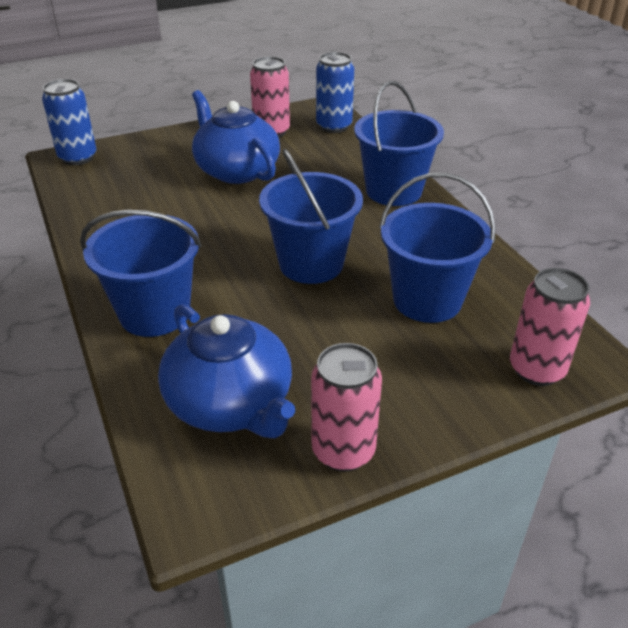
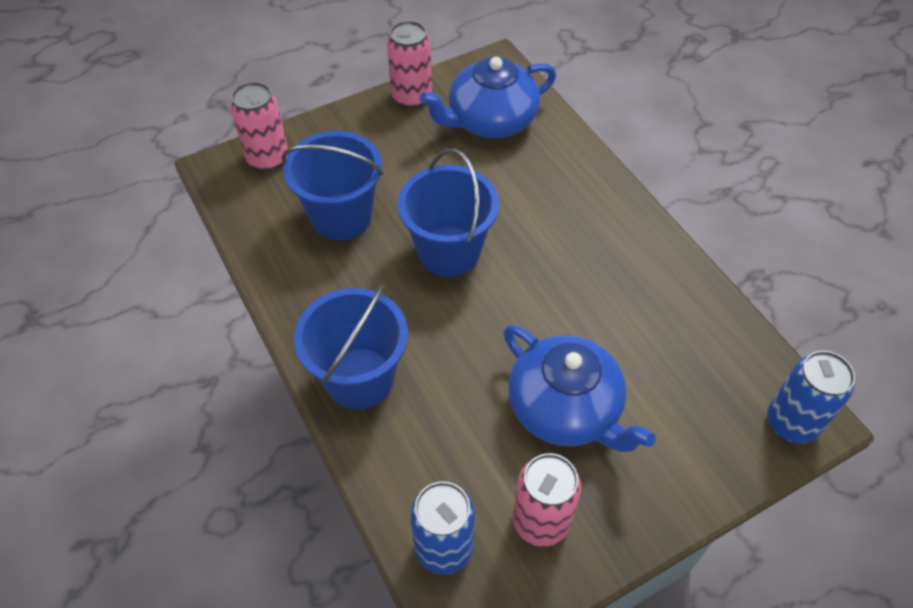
camera: 175 degrees right, 15 degrees up
blue bucket [80,210,201,337] -> none
blue teapot [158,304,295,438] -> blue teapot turned 75 degrees counterclockwise [420,57,556,138]

